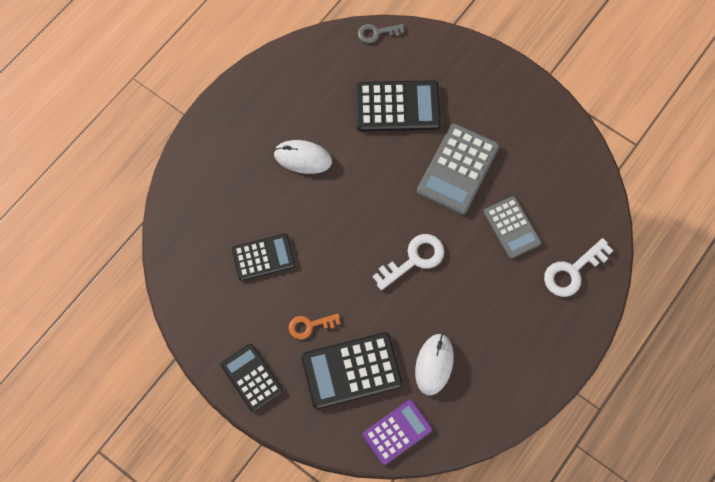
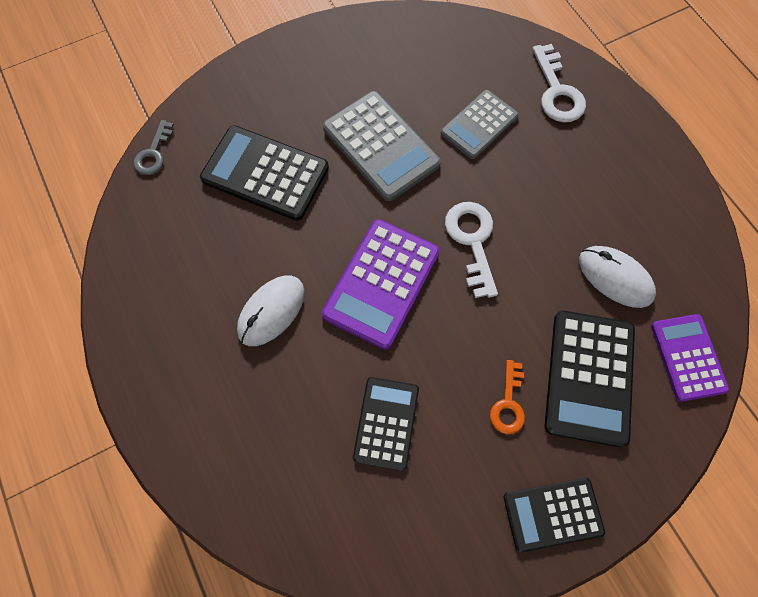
camera: 65 degrees left, 0 degrees up
black calculator [356,80,441,132] -> black calculator turned 90 degrees counterclockwise [200,125,329,221]
grey calculator [484,196,541,259] -> grey calculator turned 135 degrees clockwise [441,90,519,159]
none -> purple calculator [322,219,440,350]

